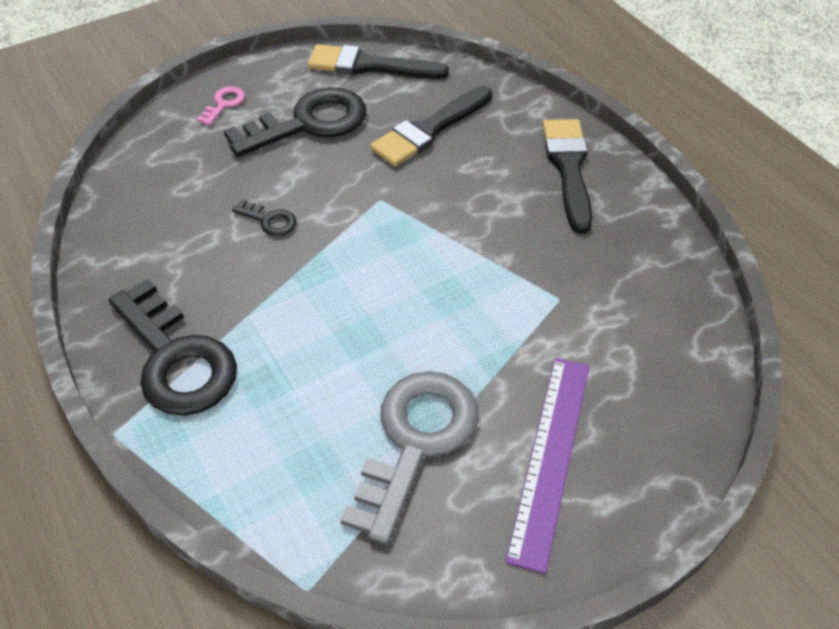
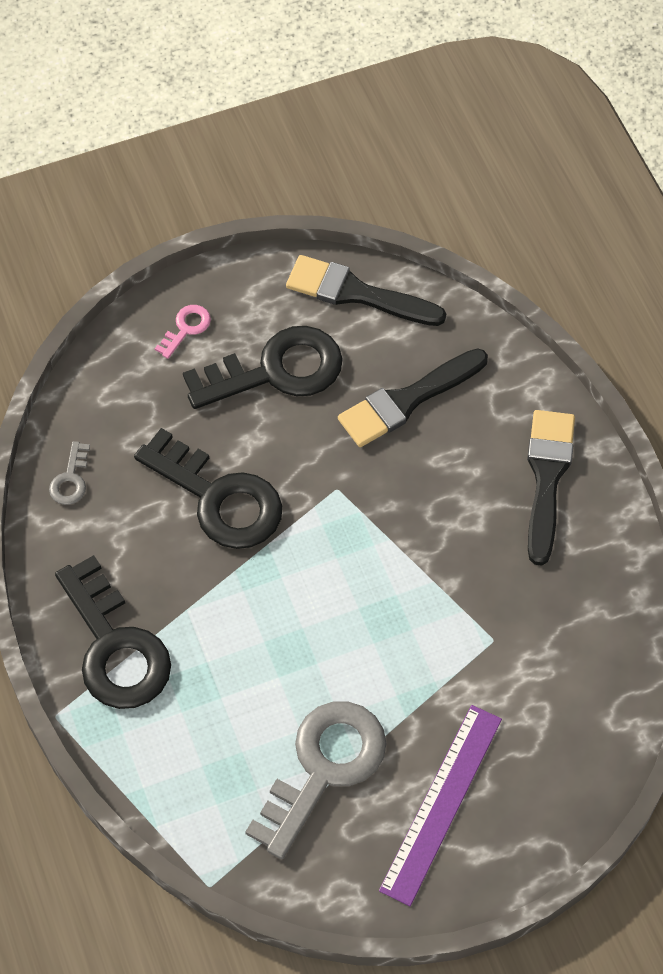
camera: 10 degrees right, 10 degrees up
black key [232,199,297,236] -> black key [134,428,282,549], size x2.30
none -> grey key [49,441,90,505]

